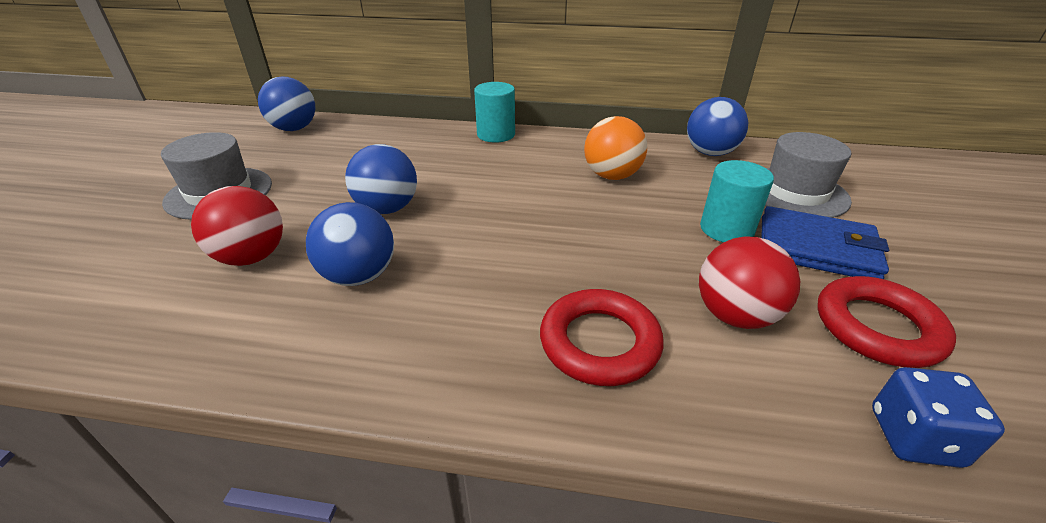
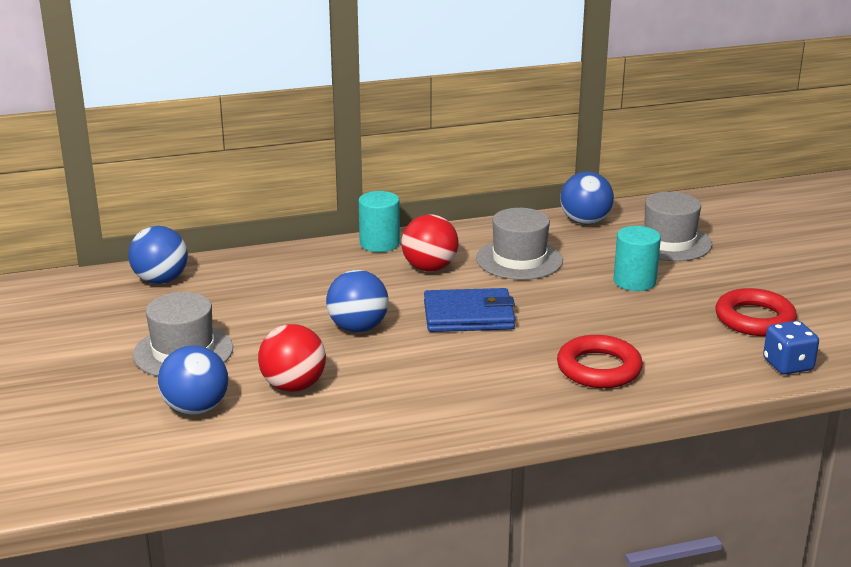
camera: 25 degrees left, 10 degrees down
blue ball [306,202,394,286] -> blue ball moved to [158,345,228,415]
orange ball [584,116,647,180] -> grey hat [476,208,563,280]
red ball [699,236,800,329] -> red ball moved to [402,214,458,271]
blue wallet [761,206,889,279] -> blue wallet moved to [424,288,515,332]

